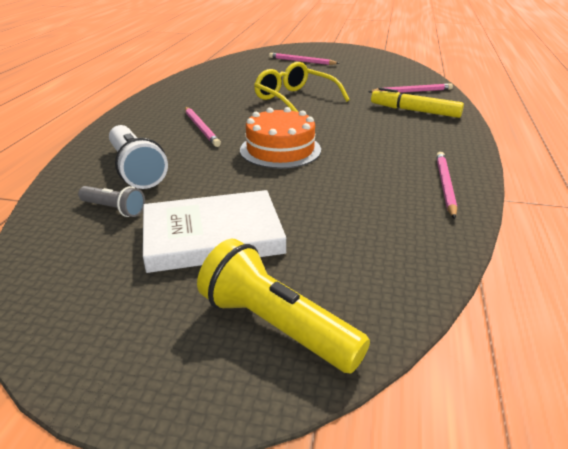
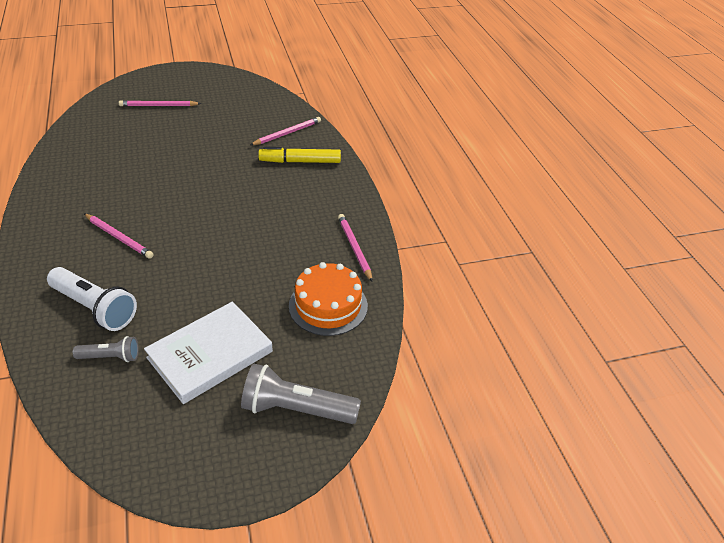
camera: 30 degrees left, 10 degrees up
yellow flashlight [197,239,370,373] -> grey flashlight [241,364,361,424]
orange cake [240,107,321,169] -> orange cake moved to [289,262,368,336]
yellow glasses [254,62,350,112] -> none

